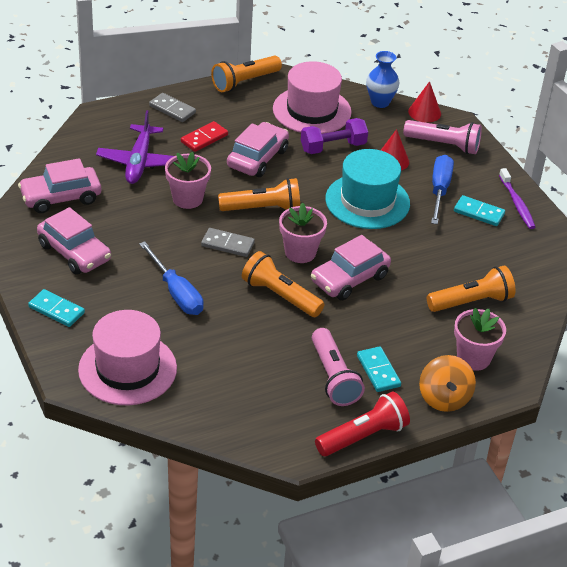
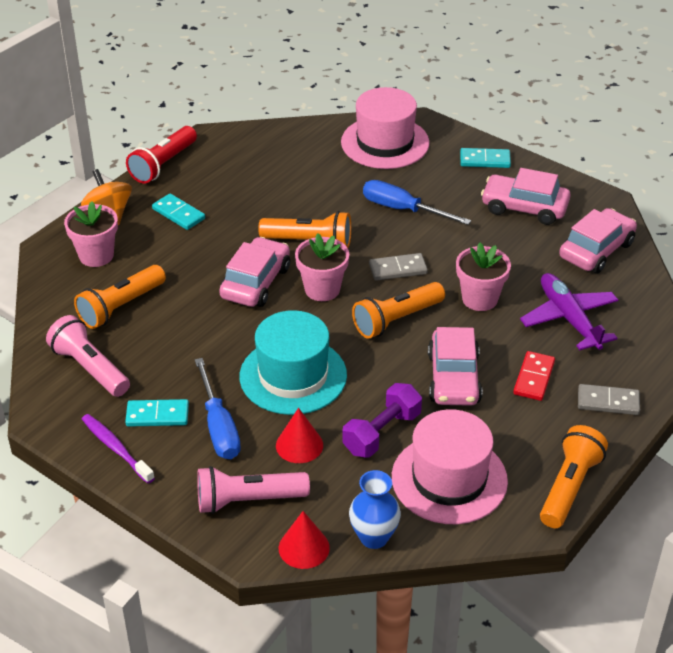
camera: 155 degrees right, 0 degrees up
pink flashlight [312,328,365,406] -> pink flashlight moved to [46,315,130,397]

